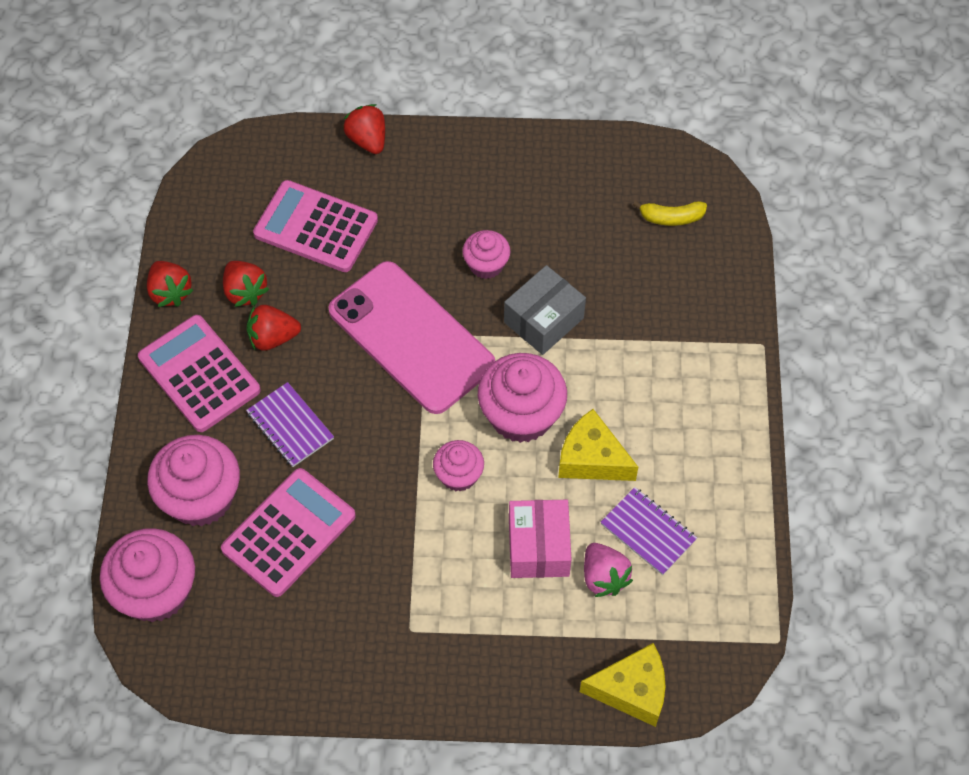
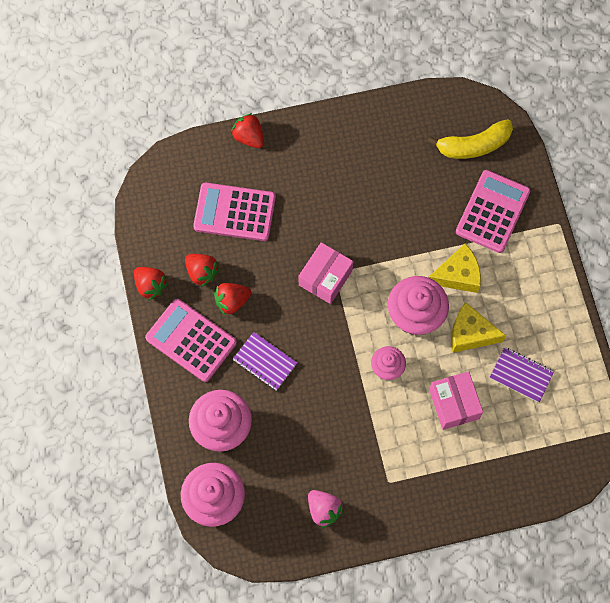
camera: 15 degrees left, 10 degrees up
pink calculator [221,468,356,597] -> pink calculator moved to [456,170,530,253]
pink phone [329,261,495,414] -> pink box [299,242,354,304]
pink cupcake [462,230,510,279] -> none
grey box [504,265,586,355] -> none
yellow cheese [580,643,666,727] -> yellow cheese moved to [428,243,481,293]
pink strawberry [584,543,633,597] -> pink strawberry moved to [308,490,344,528]
yellow banana [633,201,707,226] -> yellow banana [427,119,513,159], size x1.69

